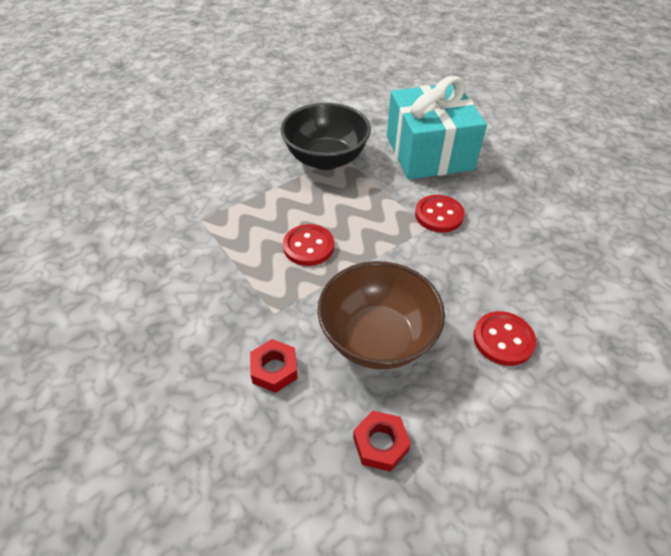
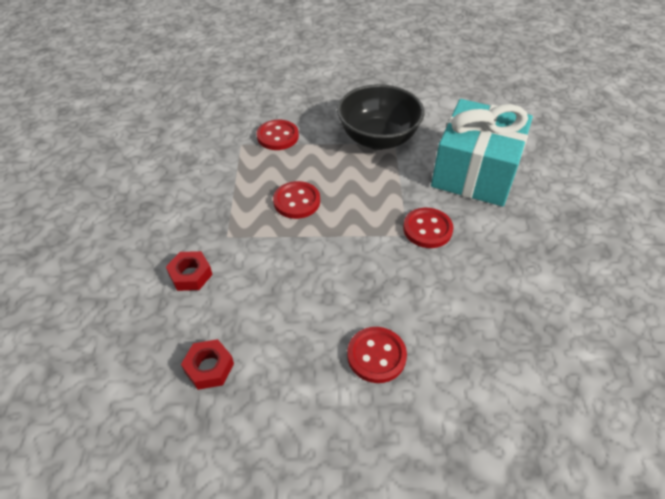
camera: 35 degrees right, 0 degrees up
brown bowl [317,261,445,369] -> none
none -> red button [257,120,299,150]

